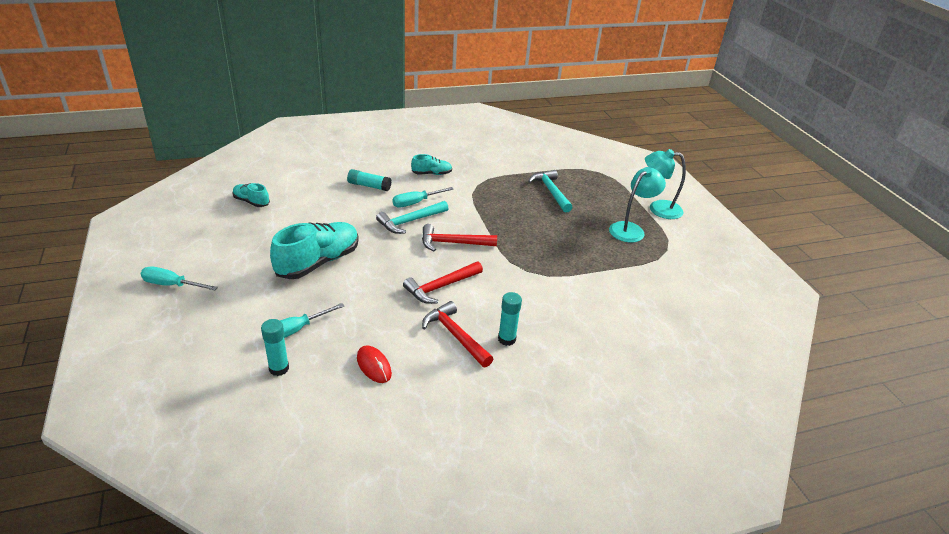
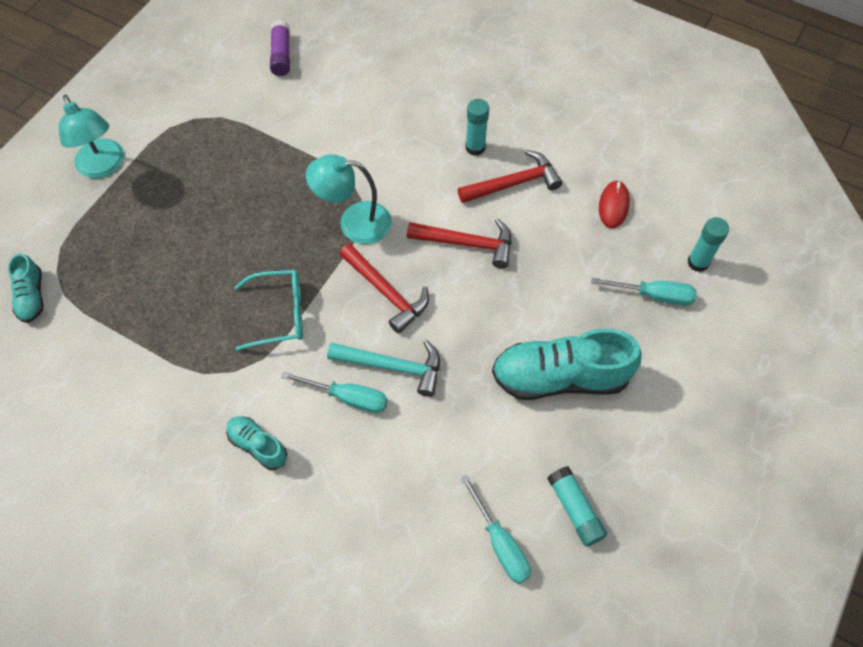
camera: 130 degrees left, 25 degrees up
turquoise screwdriver [140,267,218,290] -> turquoise screwdriver moved to [461,475,531,584]
turquoise shoe [233,183,270,207] -> turquoise shoe moved to [8,253,43,323]
turquoise glue stick [347,169,391,191] -> turquoise glue stick moved to [547,466,607,547]
red hammer [422,301,493,368] -> red hammer turned 120 degrees counterclockwise [458,150,562,203]
turquoise hammer [528,170,573,213] -> none
turquoise lamp [609,167,666,243] -> turquoise lamp moved to [306,154,392,244]
none -> turquoise glasses [234,270,303,351]
none -> purple glue stick [270,20,290,76]

